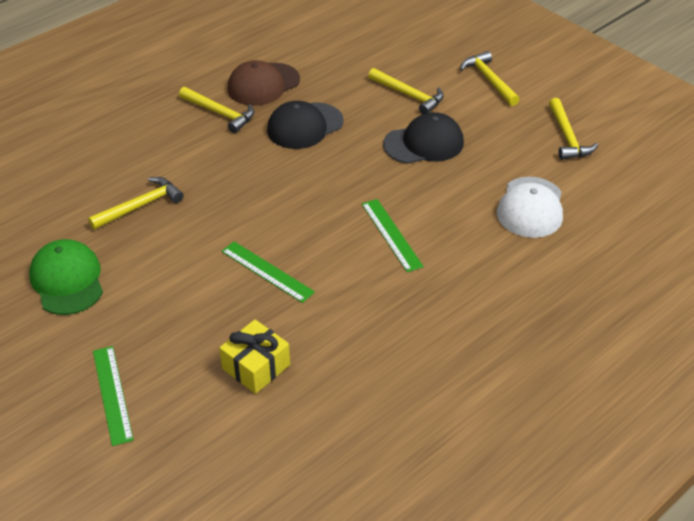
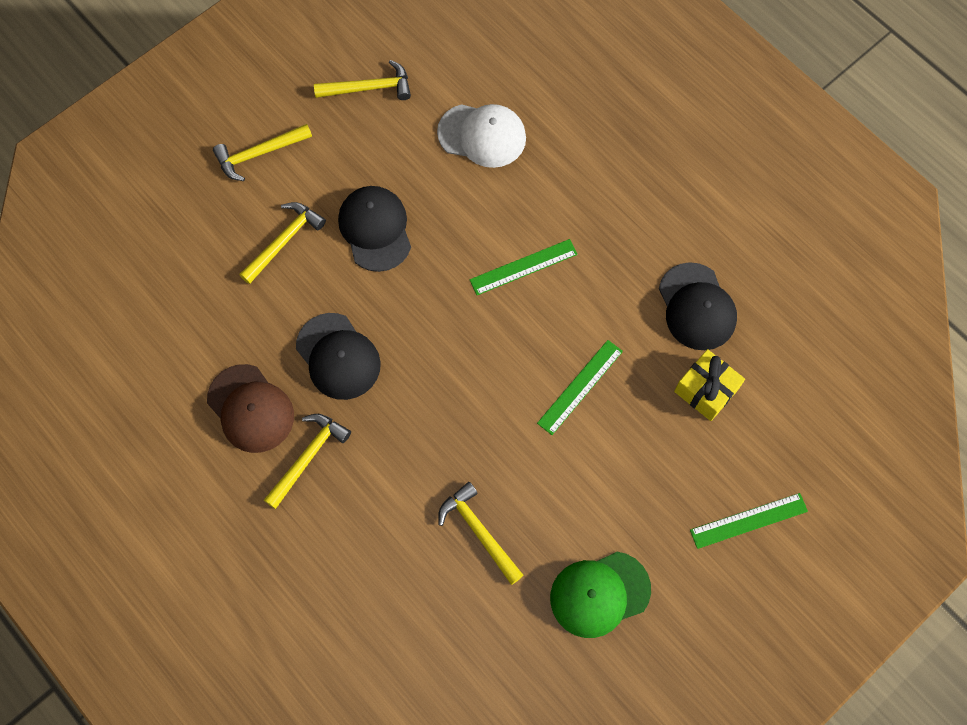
camera: 90 degrees left, 25 degrees up
none -> black cap [659,262,737,350]

